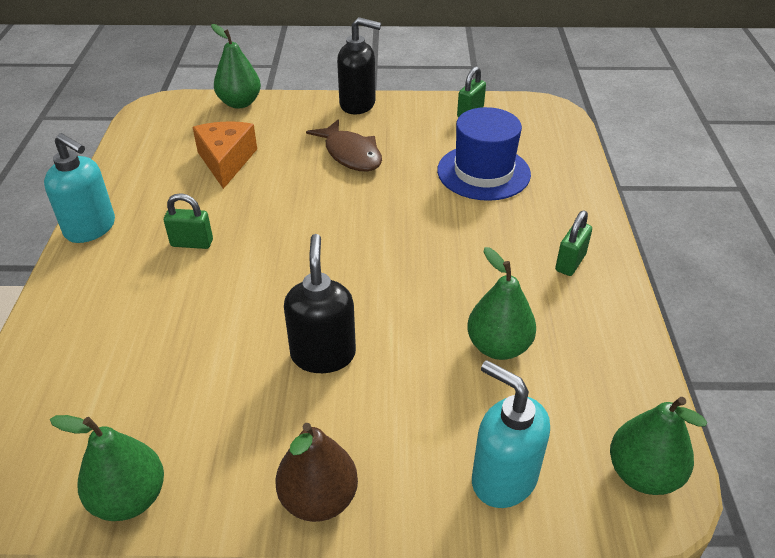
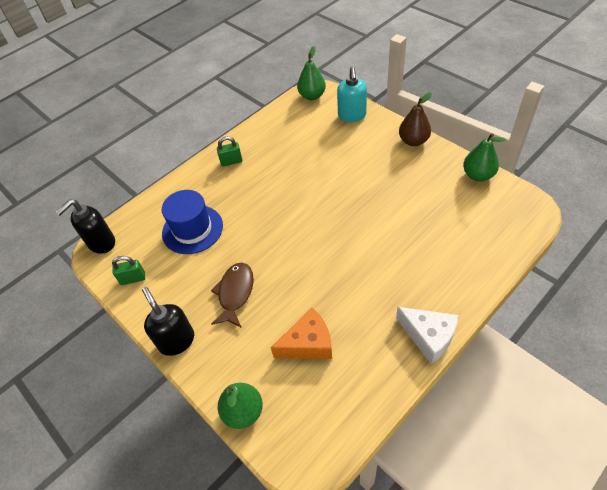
camera: 130 degrees left, 10 degrees up
turquoise soap dispenser [44,133,115,243] -> white cheese [396,307,458,364]
green padlock [164,193,213,249] -> none
orange cheese [193,121,257,189] -> orange cheese turned 150 degrees counterclockwise [271,308,332,359]
black soap dispenser [284,234,356,373] -> black soap dispenser moved to [56,199,115,254]
green pear [467,247,536,360] -> none

